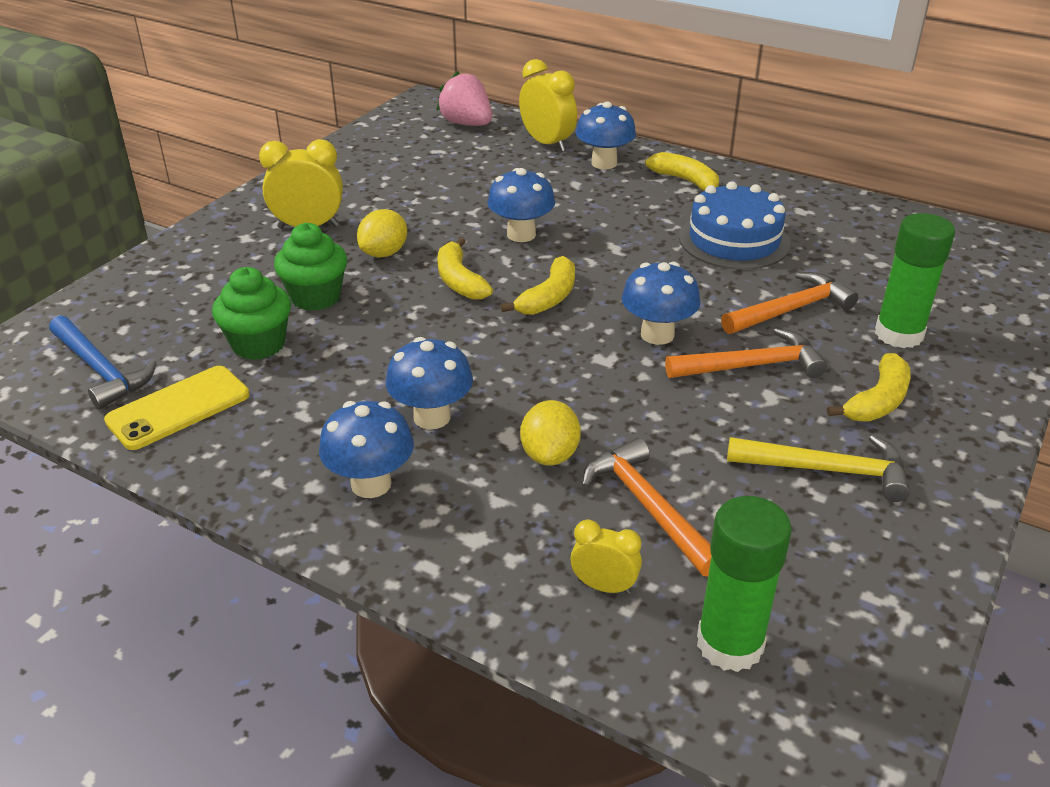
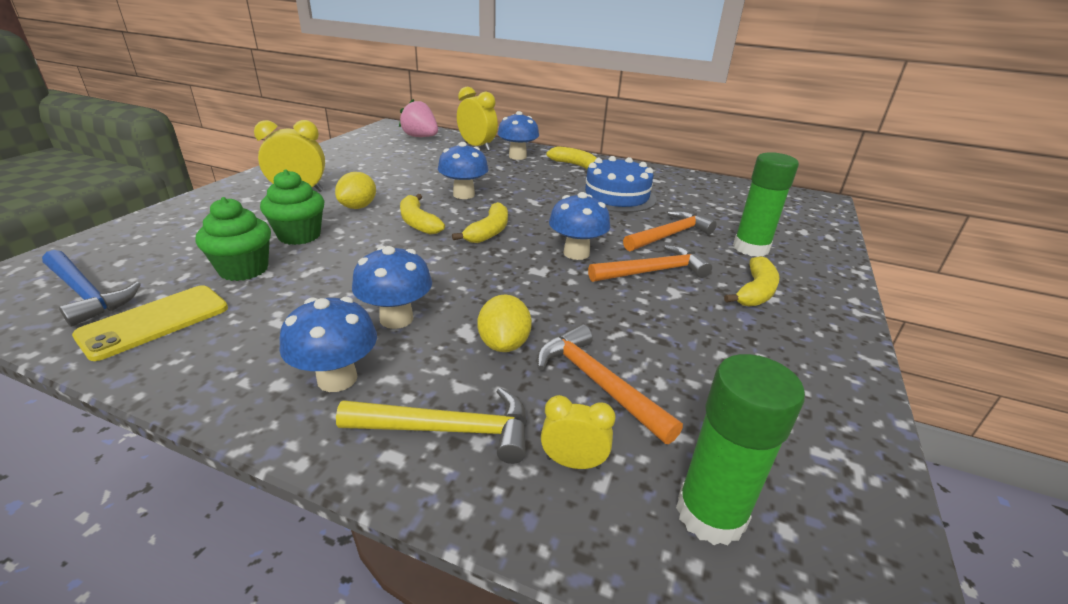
camera: 10 degrees left, 5 degrees down
yellow hammer [727,435,910,502] -> yellow hammer moved to [336,388,527,464]

